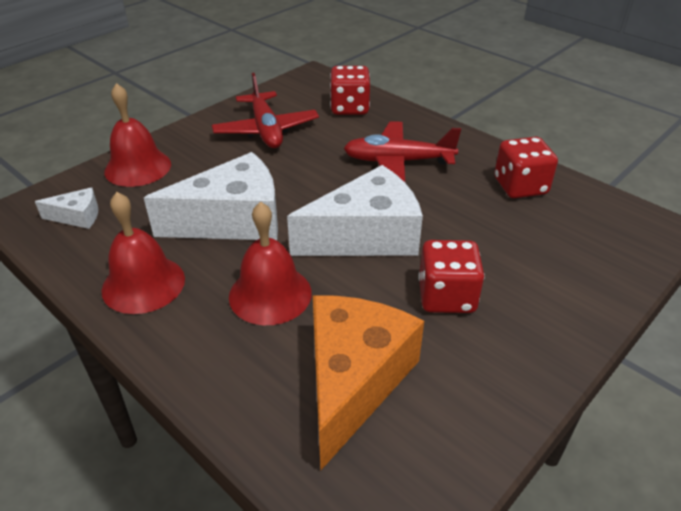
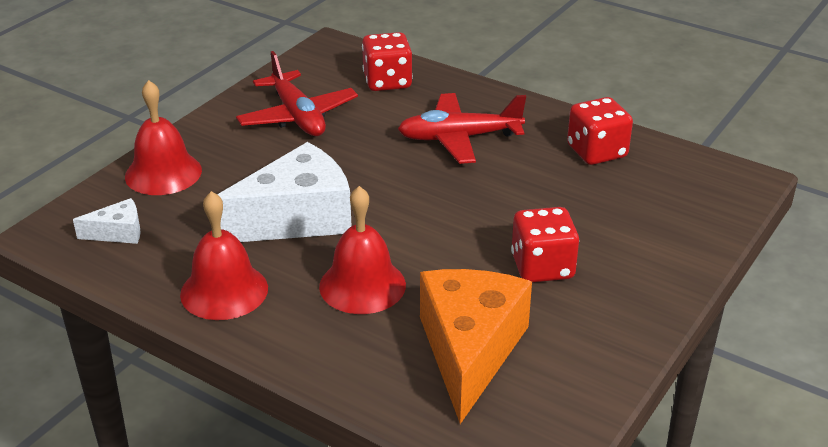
camera: 10 degrees left, 5 degrees down
white cheese [287,165,423,256] -> none

